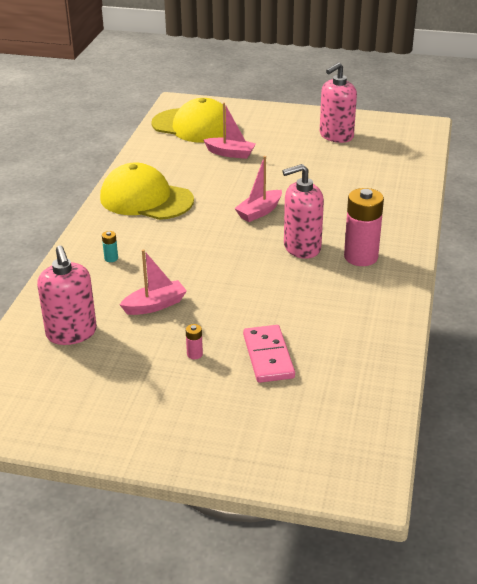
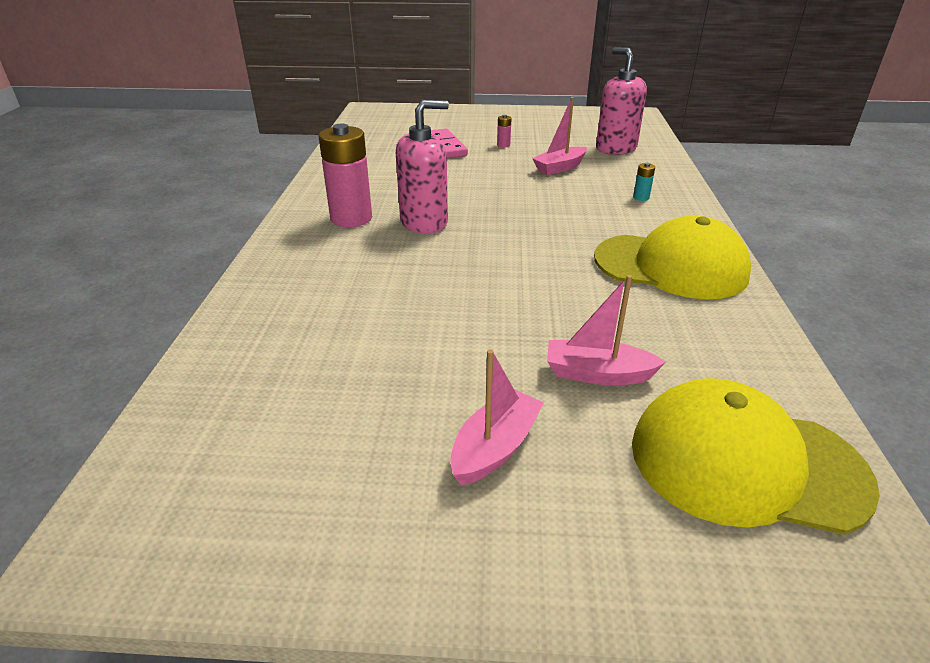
camera: 170 degrees right, 0 degrees up
pink boat [234,156,282,222] -> pink boat moved to [450,349,544,486]
pink soap dispenser [320,62,357,143] -> none

